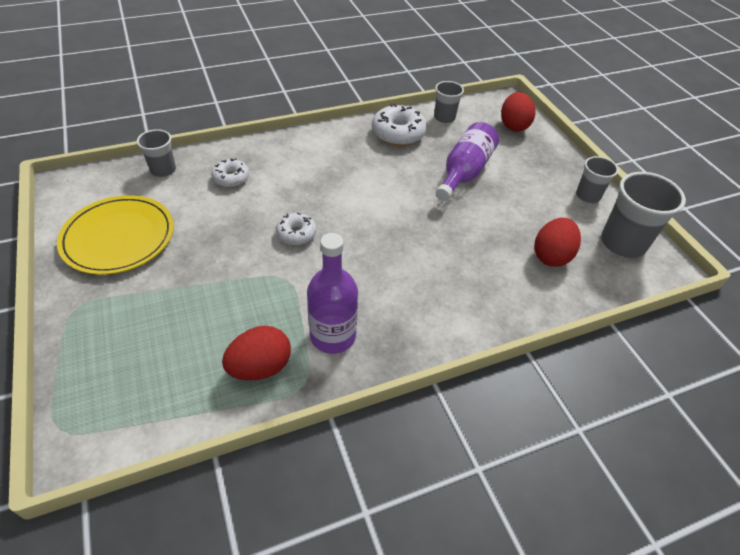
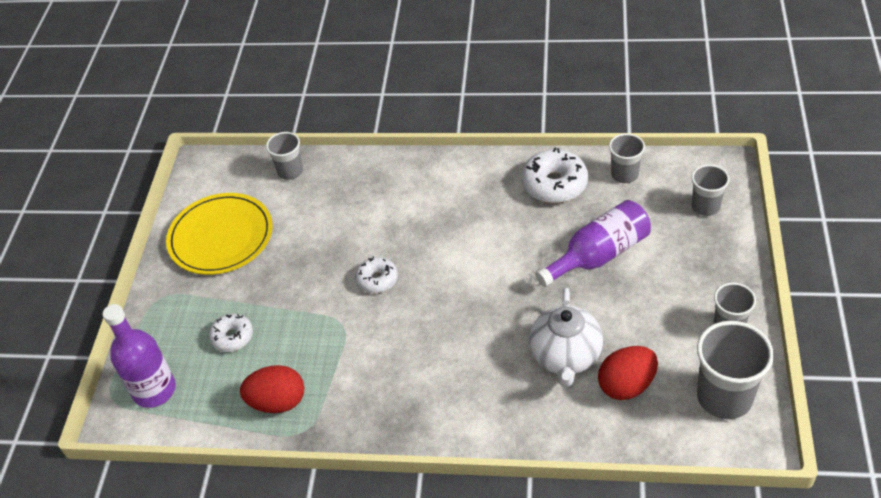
camera: 35 degrees right, 0 degrees up
white donut [211,158,250,188] -> white donut moved to [209,313,253,352]
purple bottle [307,233,358,354] -> purple bottle moved to [103,304,176,408]
red egg [501,92,536,132] -> grey cup [692,164,729,216]
none -> white teapot [529,288,603,387]

